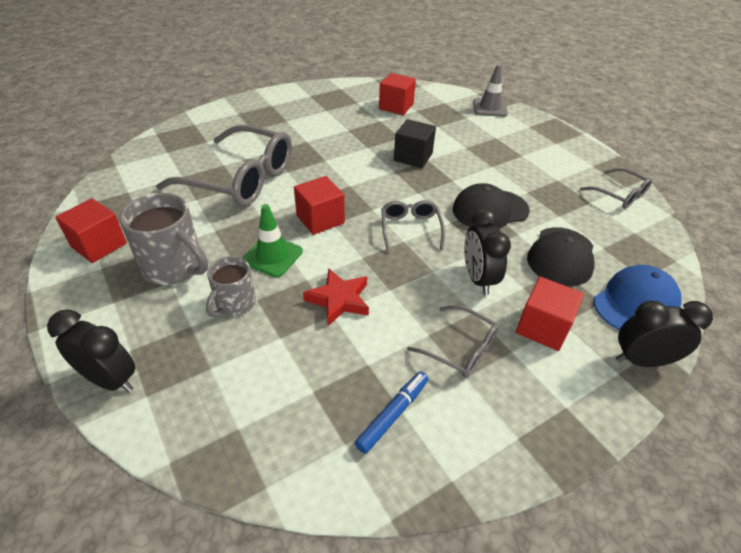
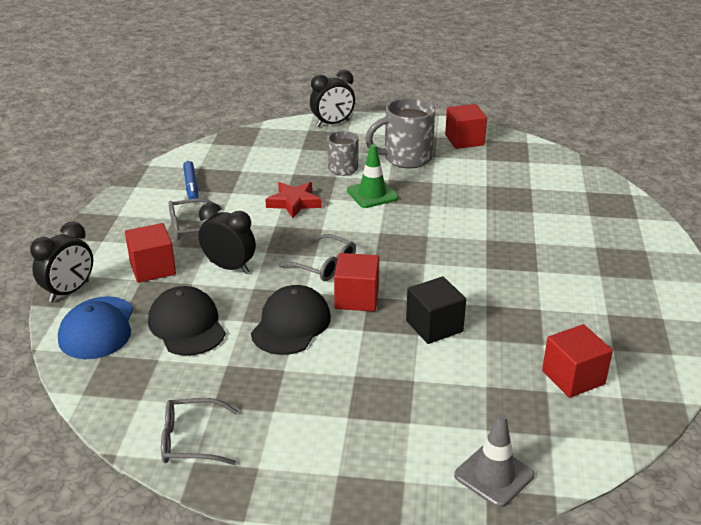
camera: 130 degrees right, 10 degrees down
grey glasses [156,125,292,207] -> none
red cube [294,176,345,235] -> red cube moved to [334,253,379,312]

